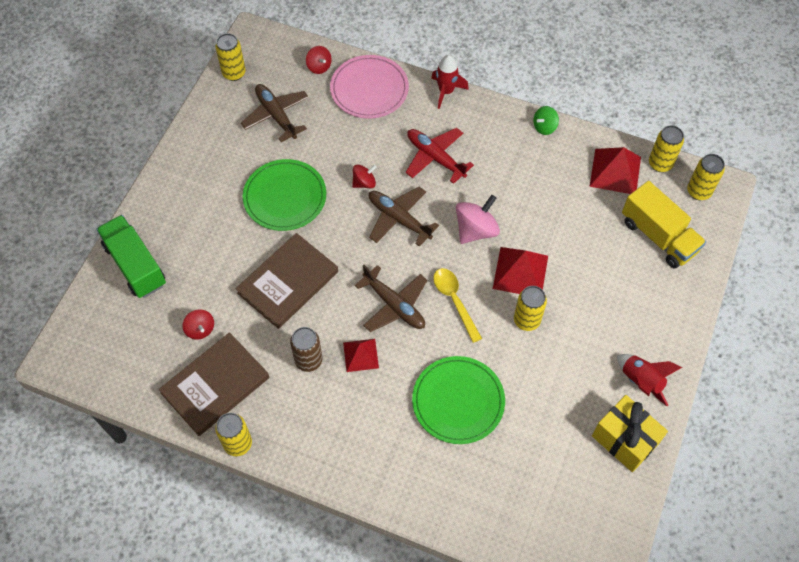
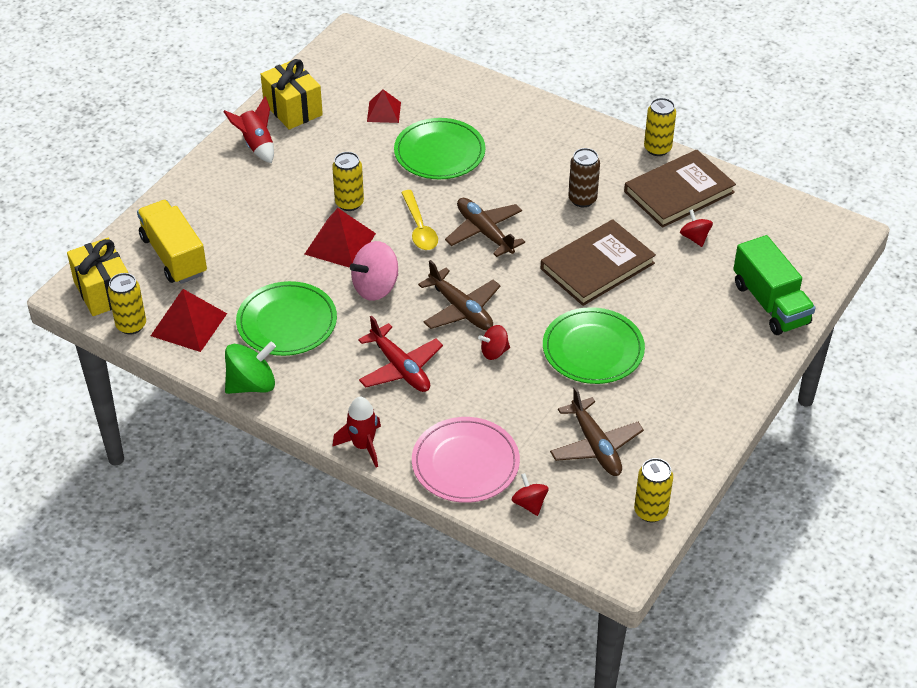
camera: 170 degrees left, 15 degrees down
red pyramid [343,339,379,372] -> red pyramid moved to [367,89,401,123]
green spinning top [533,106,559,135] -> green spinning top [225,342,276,394], size x1.70
yellow can [687,154,725,200] -> yellow gift [67,238,128,316]
none -> green plate [236,281,337,356]

